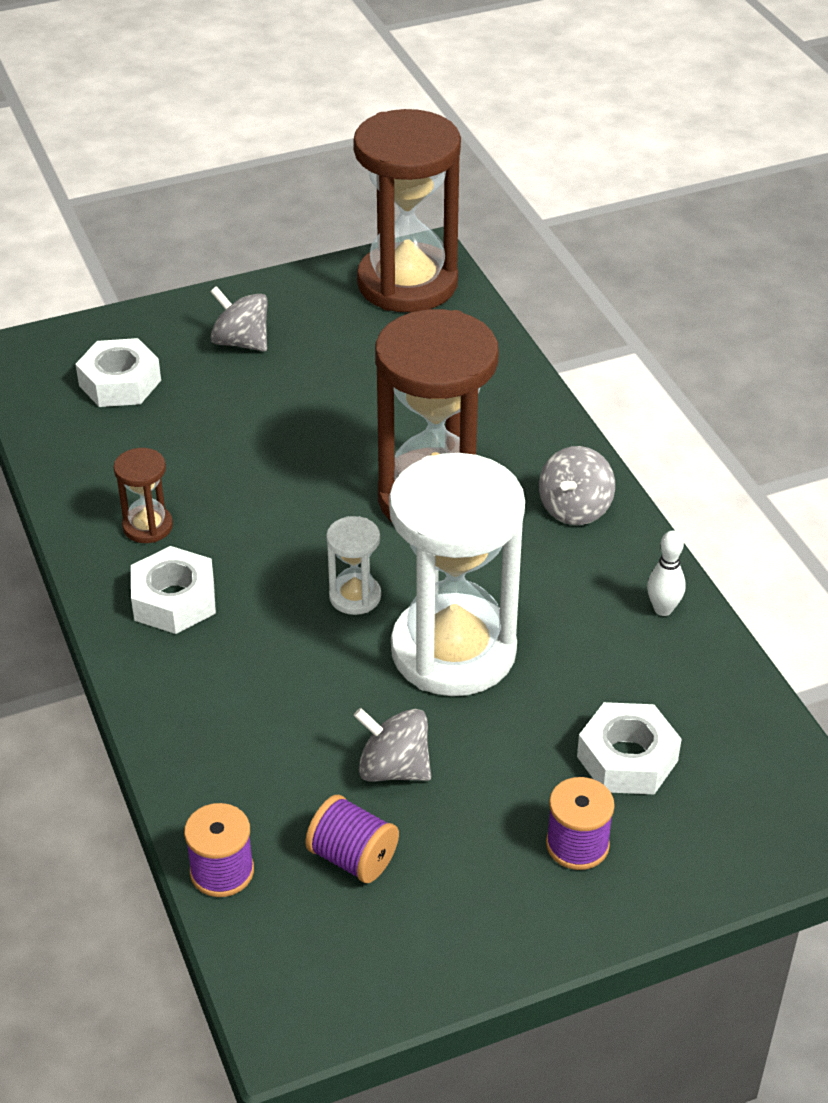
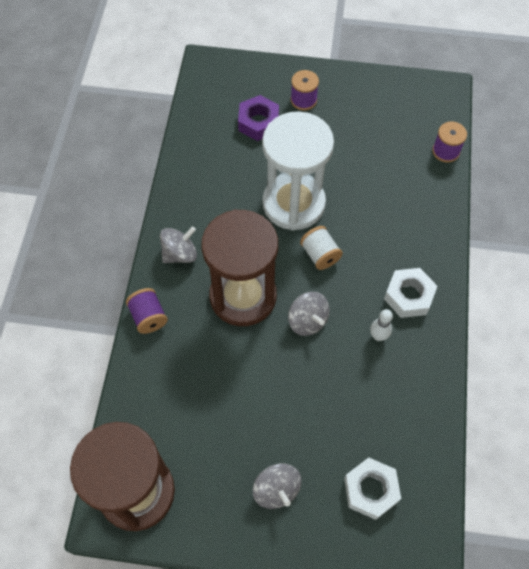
camera: 150 degrees left, 20 degrees up
brown hourglass [113,448,173,543] -> none
purple spool [305,795,399,883] -> purple spool moved to [126,288,168,334]
white hourglass [326,516,381,615] -> white spool [300,226,343,270]
grey spinning top [354,708,431,782] -> grey spinning top moved to [288,292,330,336]
white nut [577,702,681,794] -> purple nut [238,95,279,141]
white bowling pin [647,531,685,616] -> white bowling pin moved to [370,309,393,341]

